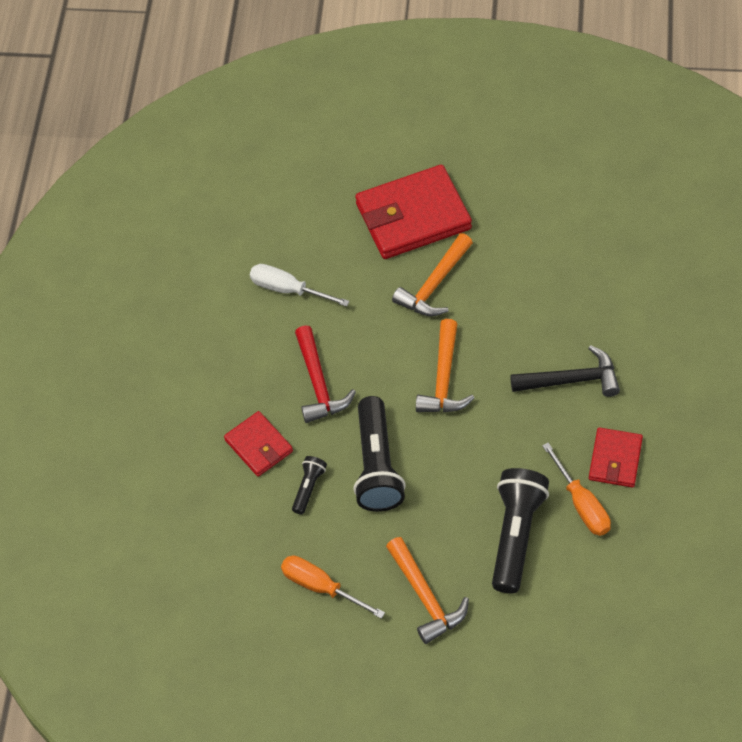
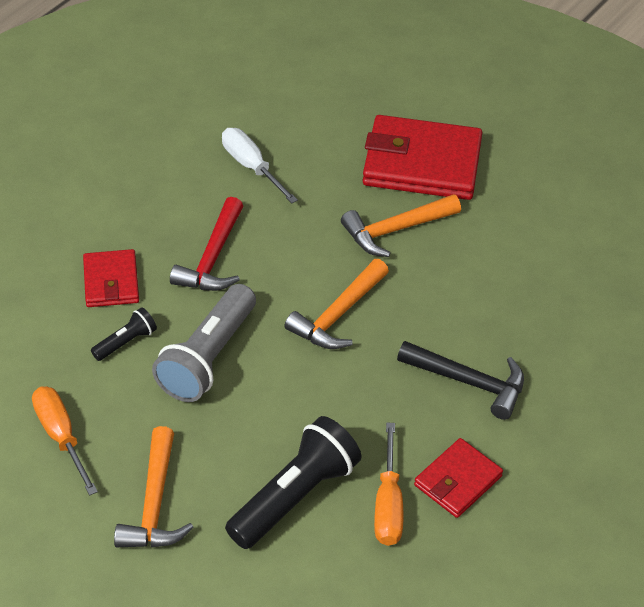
camera: 25 degrees right, 10 degrees down
black flashlight [353,396,406,512] -> grey flashlight [152,284,256,402]

